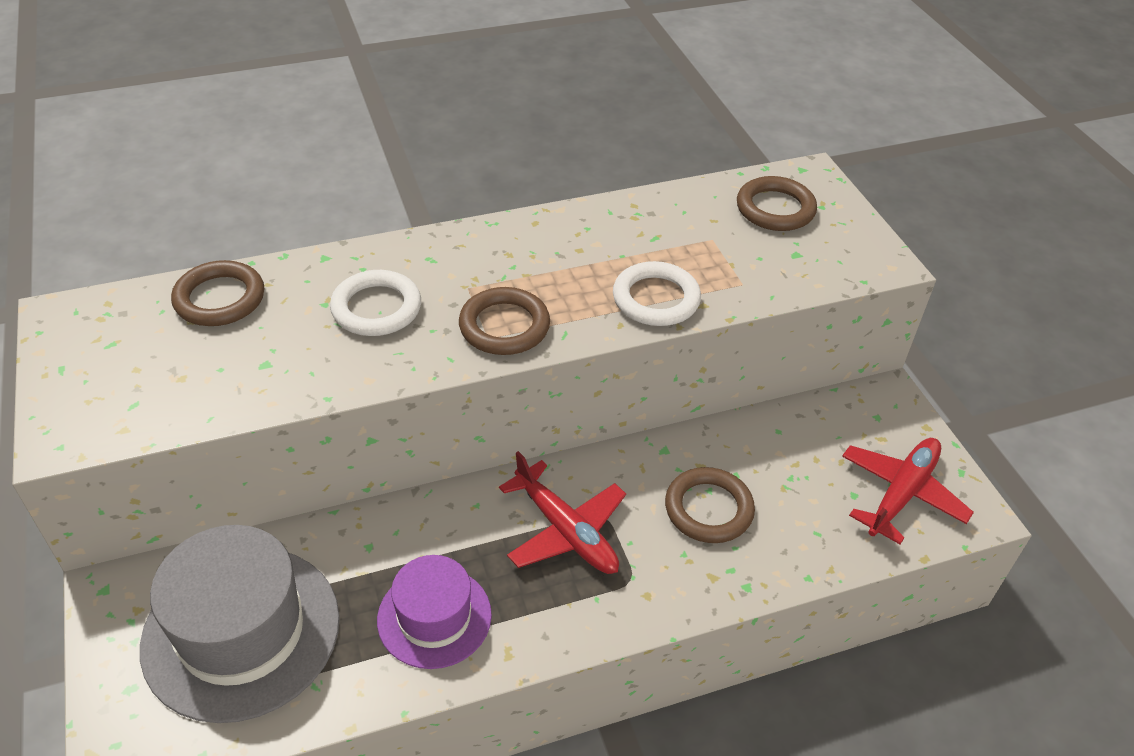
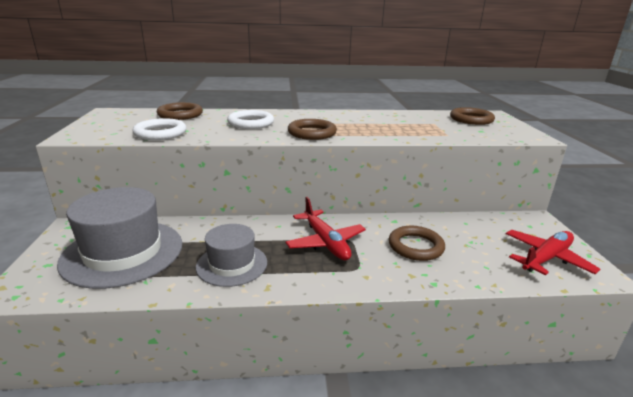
camera: 15 degrees right, 20 degrees down
purple hat [377,555,492,669] -> grey hat [196,224,267,287]
white ring [613,261,701,326] -> white ring moved to [132,118,186,140]

